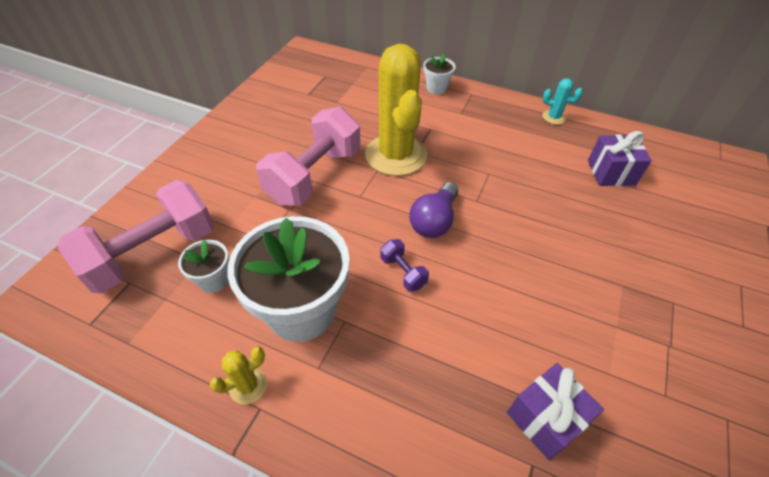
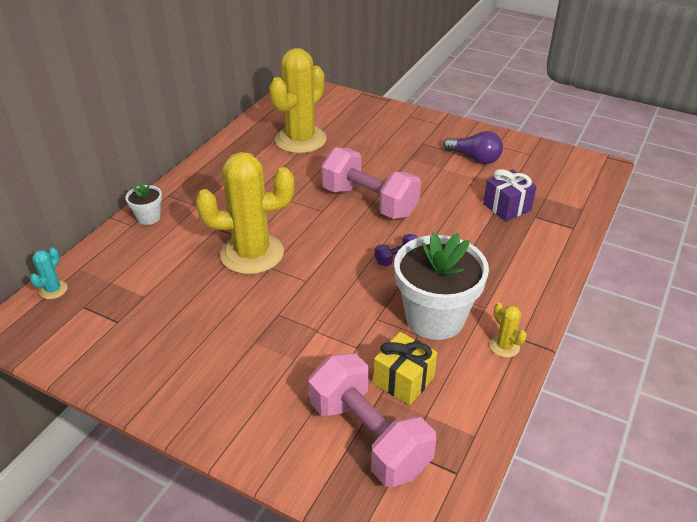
camera: 85 degrees left, 10 degrees down
white flower pot [178,239,229,293] -> yellow gift [373,332,437,405]
pink dumbbell [256,107,361,206] -> pink dumbbell moved to [321,147,421,219]
purple light bulb [409,182,458,238] -> purple light bulb moved to [443,131,503,164]
turquoise cactus [542,78,583,125] -> turquoise cactus moved to [30,247,68,299]
purple gift [588,131,652,186] -> yellow cactus [269,48,327,154]

